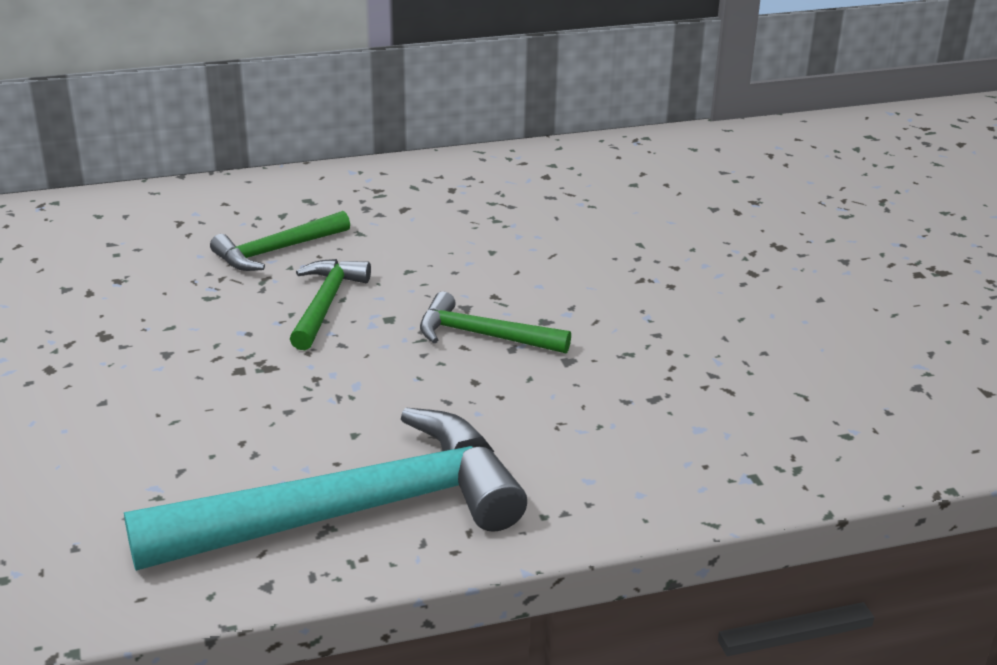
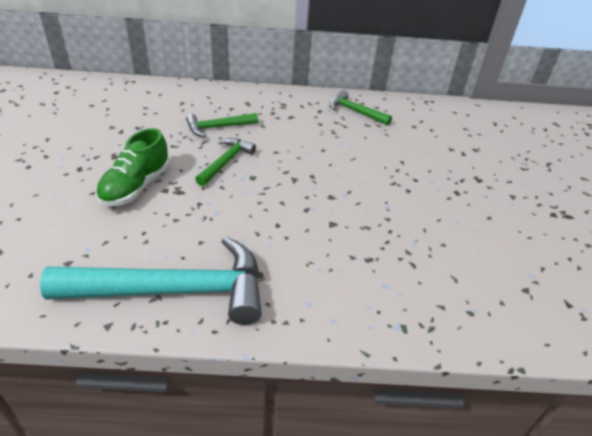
camera: 15 degrees right, 10 degrees up
green hammer [420,292,571,354] -> green hammer moved to [330,90,392,125]
none -> green shoe [96,128,169,206]

